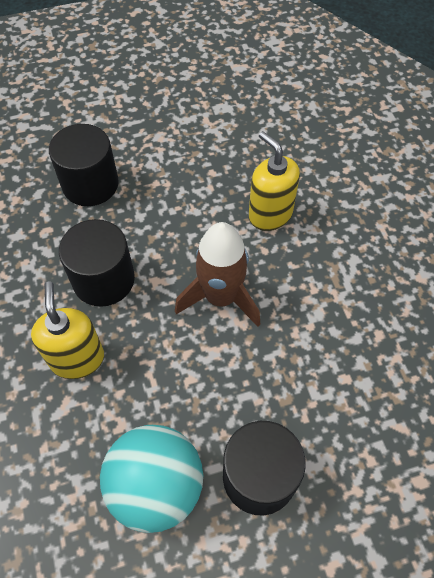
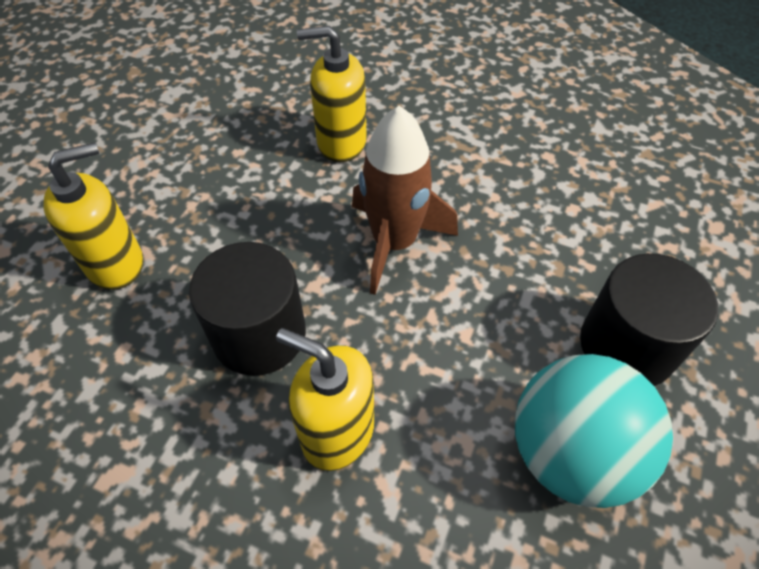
camera: 50 degrees left, 5 degrees down
black cylinder [49,124,119,206] -> yellow soap dispenser [43,142,143,290]

